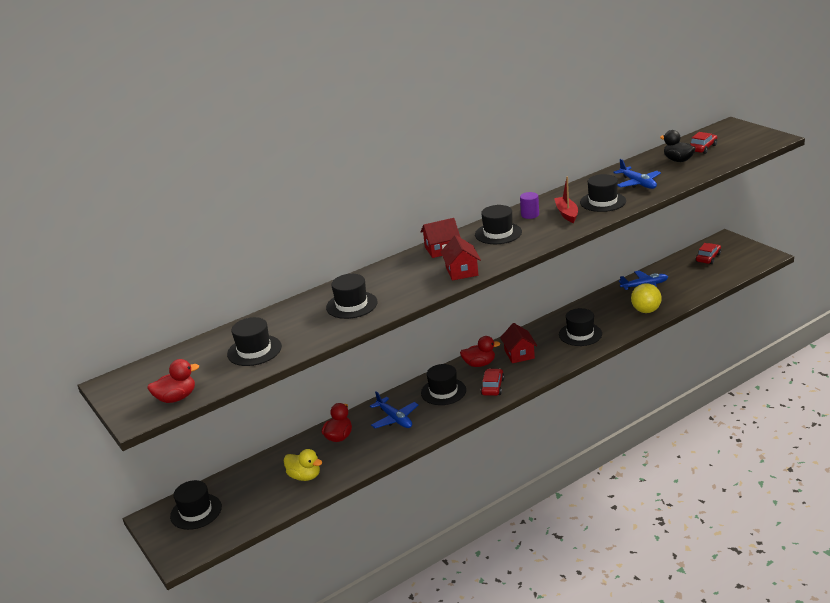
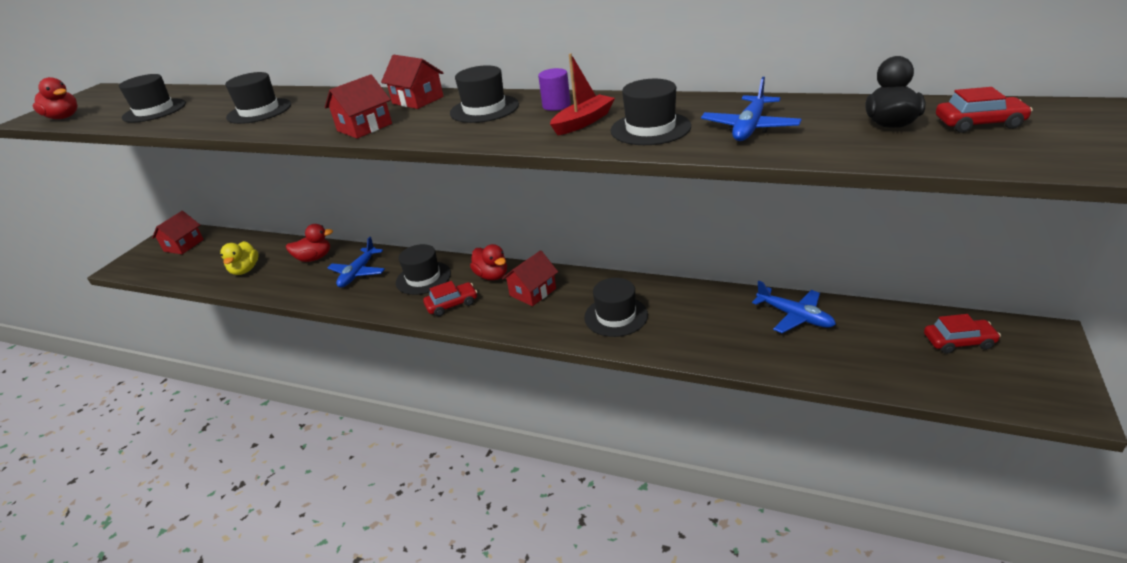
camera: 55 degrees right, 5 degrees up
black hat [170,480,222,530] -> red house [152,211,204,254]
yellow ball [631,283,662,313] -> none

